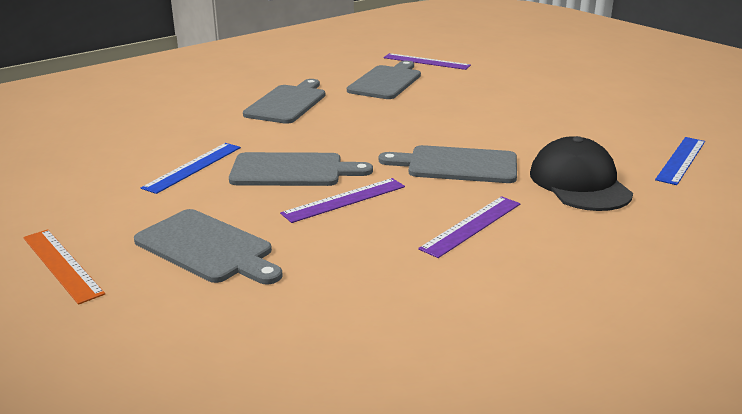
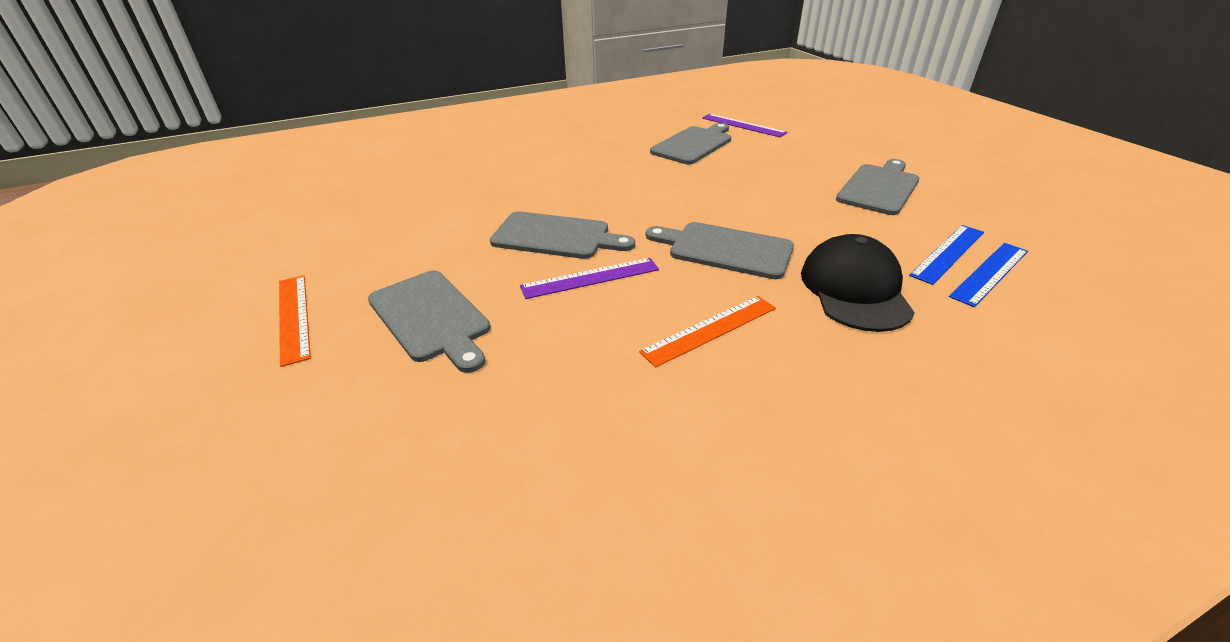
camera: 15 degrees right, 10 degrees up
blue ruler [141,143,241,194] -> blue ruler moved to [909,225,984,285]
grey cutting board [243,79,325,124] -> grey cutting board moved to [836,159,919,215]
purple ruler [418,196,520,258] -> orange ruler [639,296,776,368]

